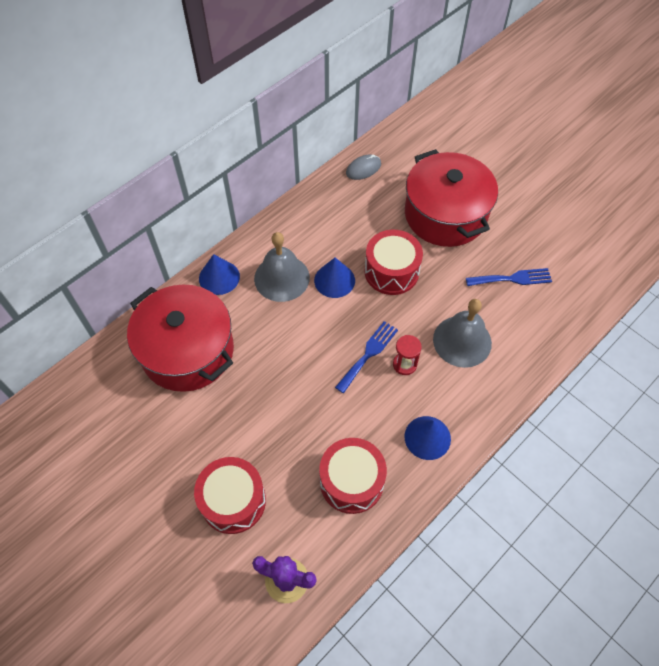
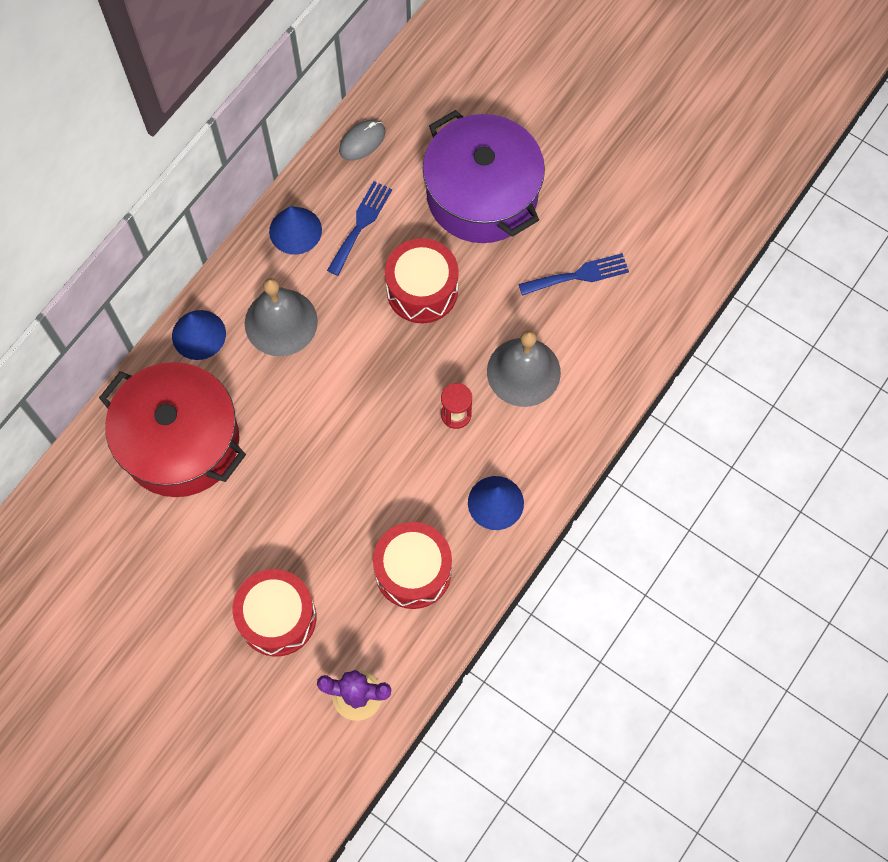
camera: 10 degrees left, 10 degrees up
blue cone [314,258,355,298] -> blue cone moved to [269,206,322,255]
blue fork [335,321,398,393] -> blue fork moved to [327,181,392,276]
red pot [405,149,498,247] -> purple pot [423,110,545,243]

